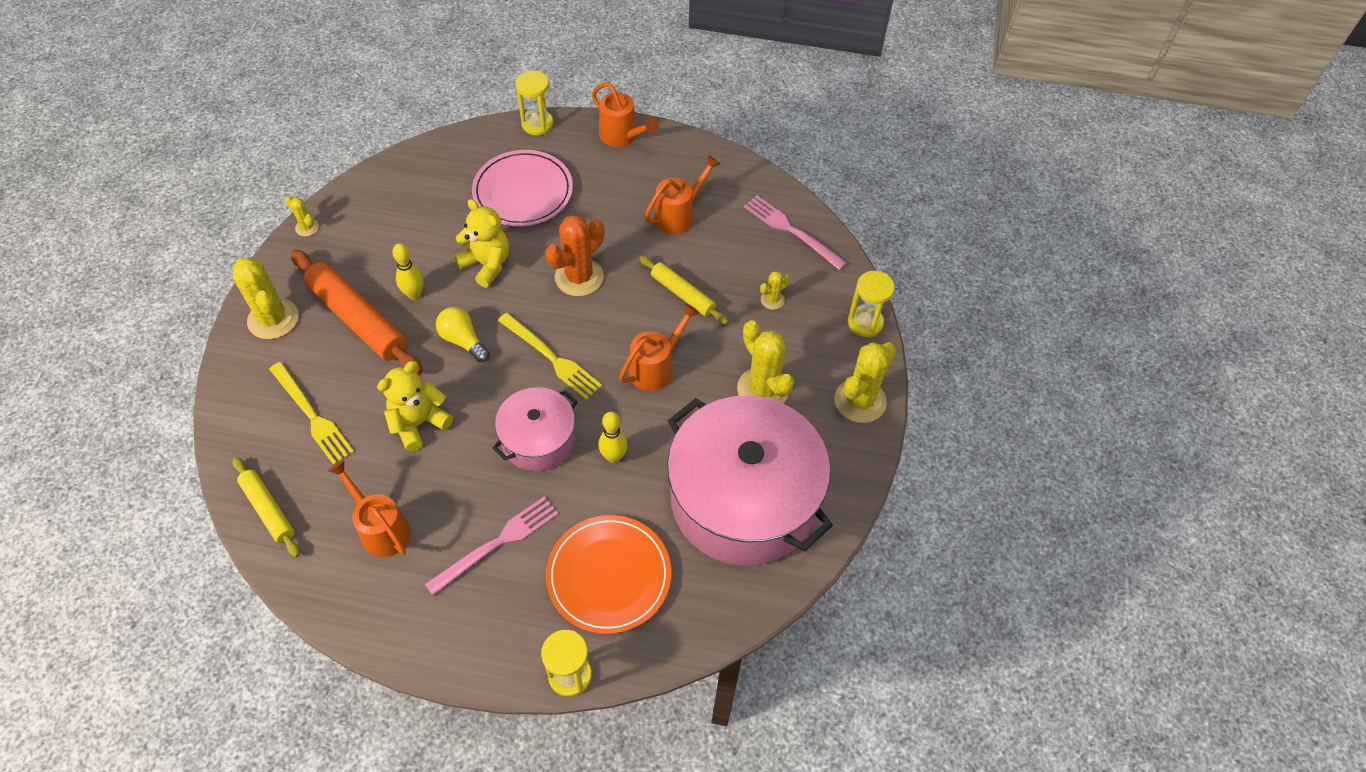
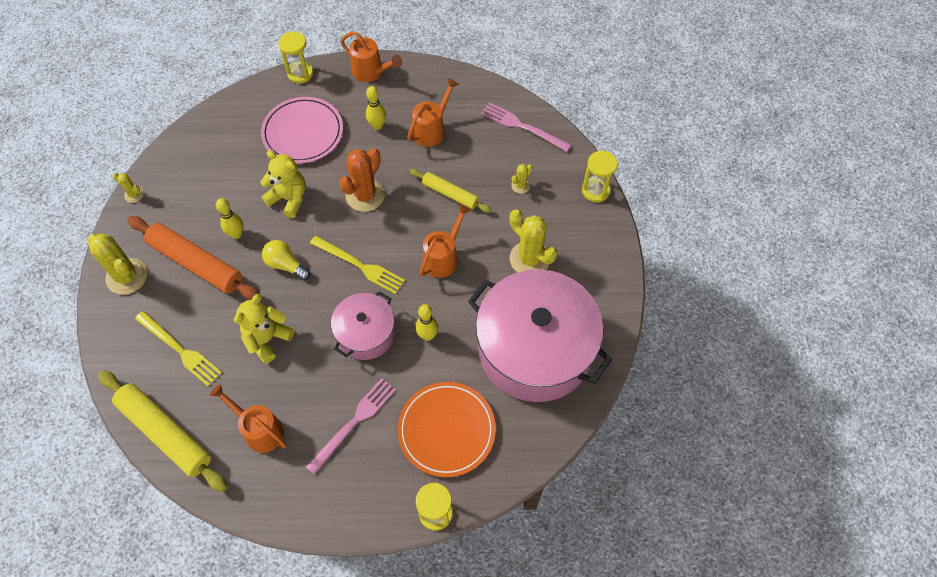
camera: 10 degrees left, 5 degrees up
yellow rolling pin [233,457,300,557] -> yellow rolling pin [98,370,228,492], size x1.71
yellow cactus [835,342,896,423] -> none
none -> yellow bowling pin [366,86,386,130]

